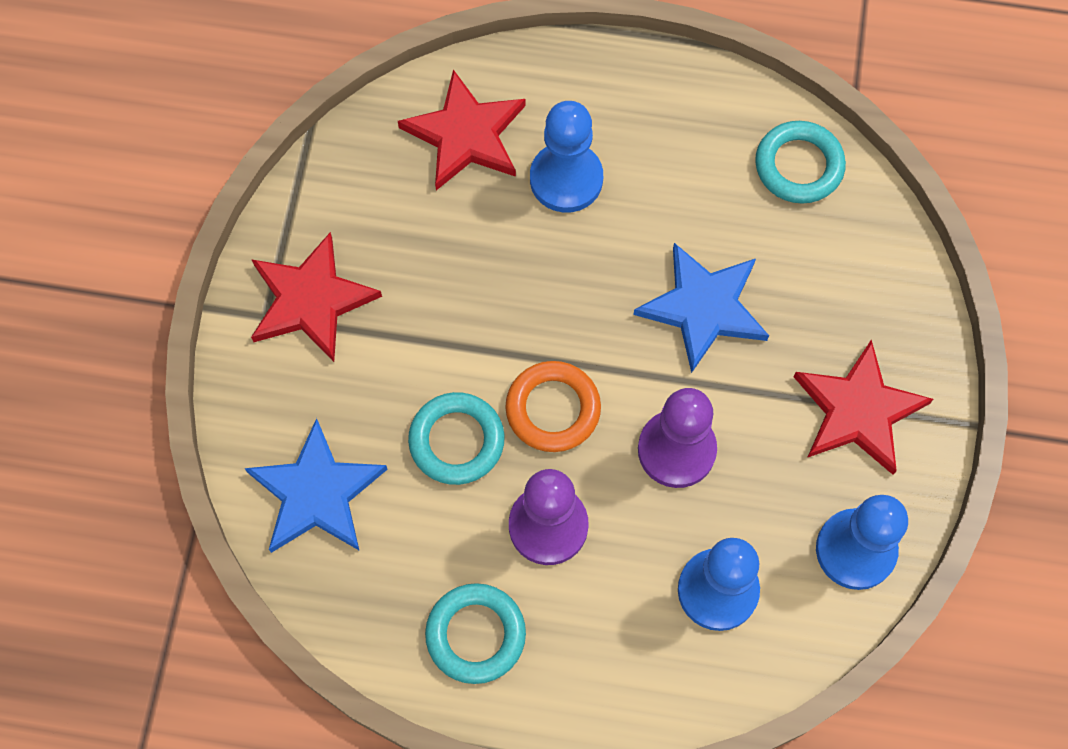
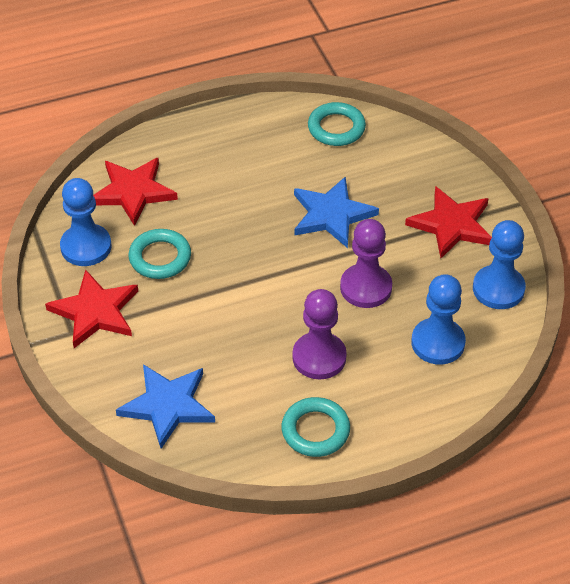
camera: 30 degrees left, 20 degrees down
turquoise ring [408,392,505,485] -> turquoise ring moved to [128,229,191,279]
orange ring [505,361,601,452] -> none
blue pawn [530,101,603,213] -> blue pawn moved to [60,178,111,266]

